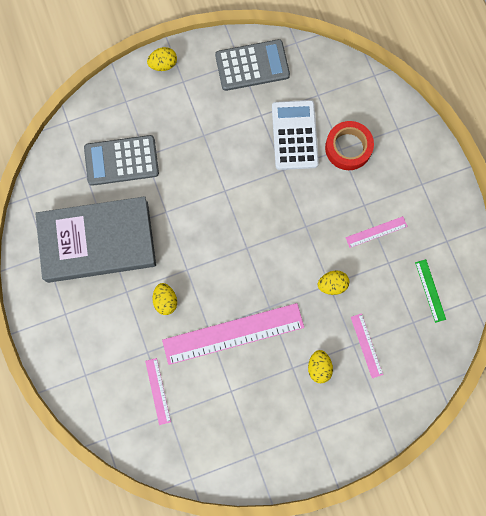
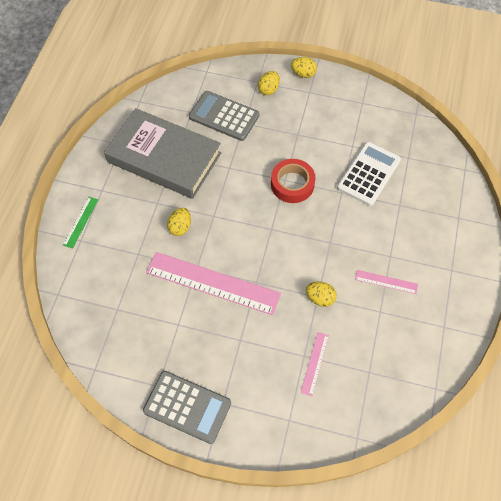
camera: 35 degrees right, 15 degrees down
pink ruler [145,358,171,425] -> none
grey calculator [215,39,290,91] -> grey calculator moved to [143,371,231,444]
yellow egg [308,350,333,383] -> yellow egg moved to [258,71,280,95]
red tape [325,121,374,170] -> red tape moved to [271,159,315,203]
green ruler [415,259,446,323] -> green ruler moved to [63,197,98,249]

